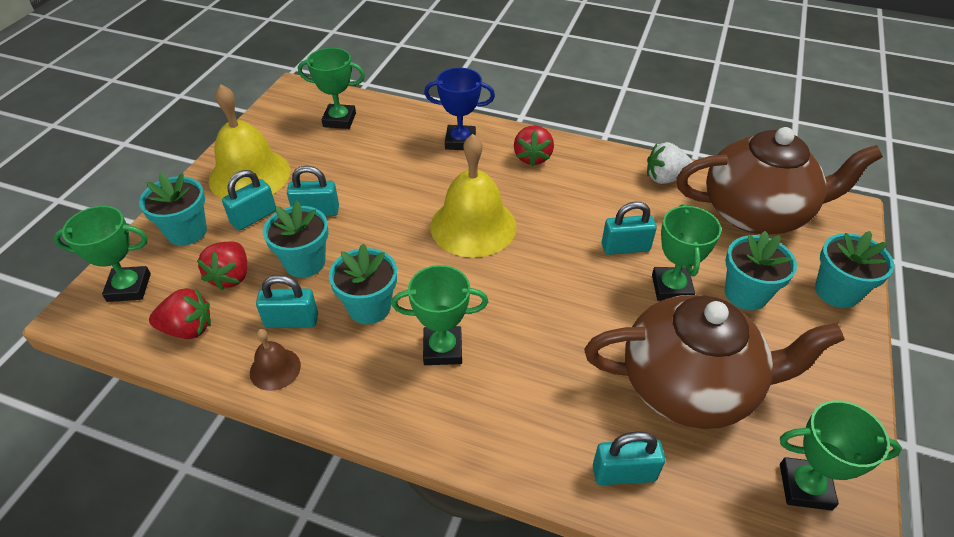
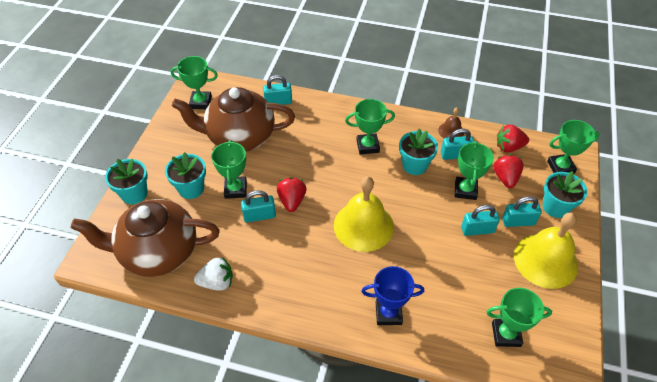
camera: 175 degrees right, 5 degrees up
turquoise padlock [222,170,276,231] -> turquoise padlock turned 45 degrees clockwise [502,196,542,227]
turquoise flower pot [263,201,329,278] -> green trophy [455,141,494,200]
red strawberry [514,125,554,167] -> red strawberry moved to [277,177,307,212]

